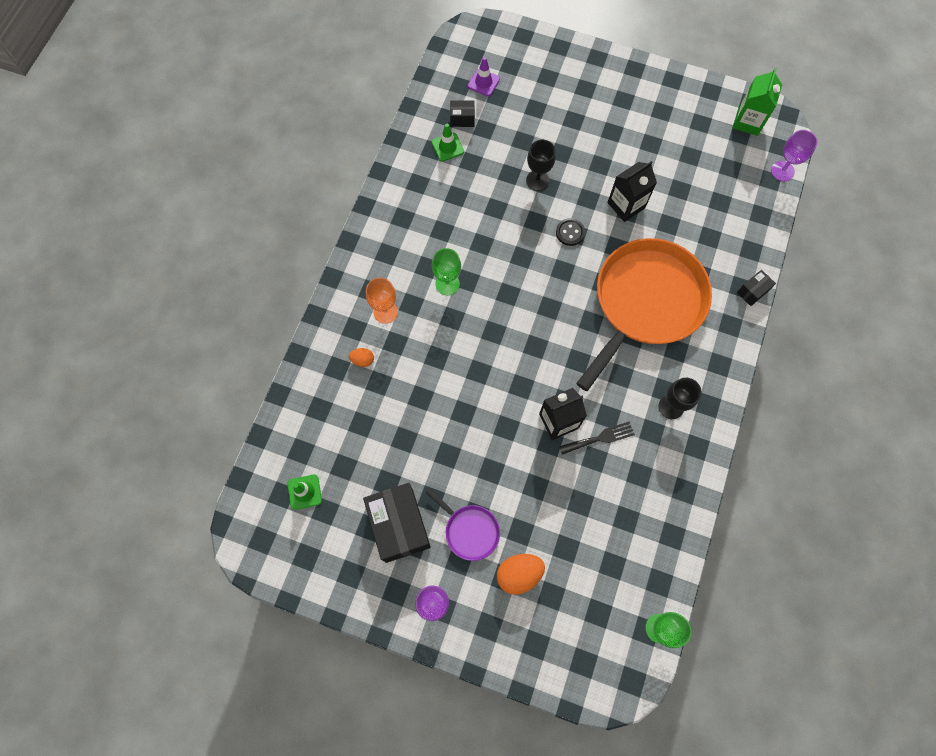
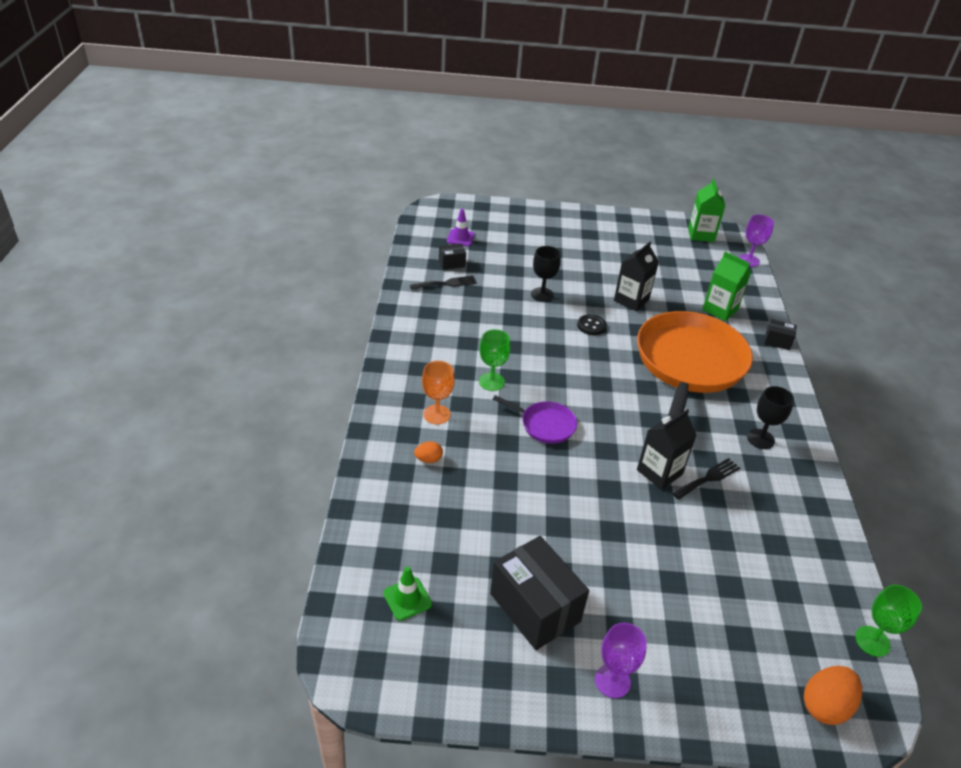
camera: 20 degrees left, 30 degrees down
purple pan [426,489,500,561] -> purple pan moved to [493,395,577,444]
green traffic cone [432,124,464,161] -> black fork [410,275,477,290]
orange egg [497,554,545,595] -> orange egg moved to [804,666,862,725]
black box [737,270,776,306] -> black box turned 75 degrees clockwise [764,319,797,350]
none -> green carton [702,252,751,321]

